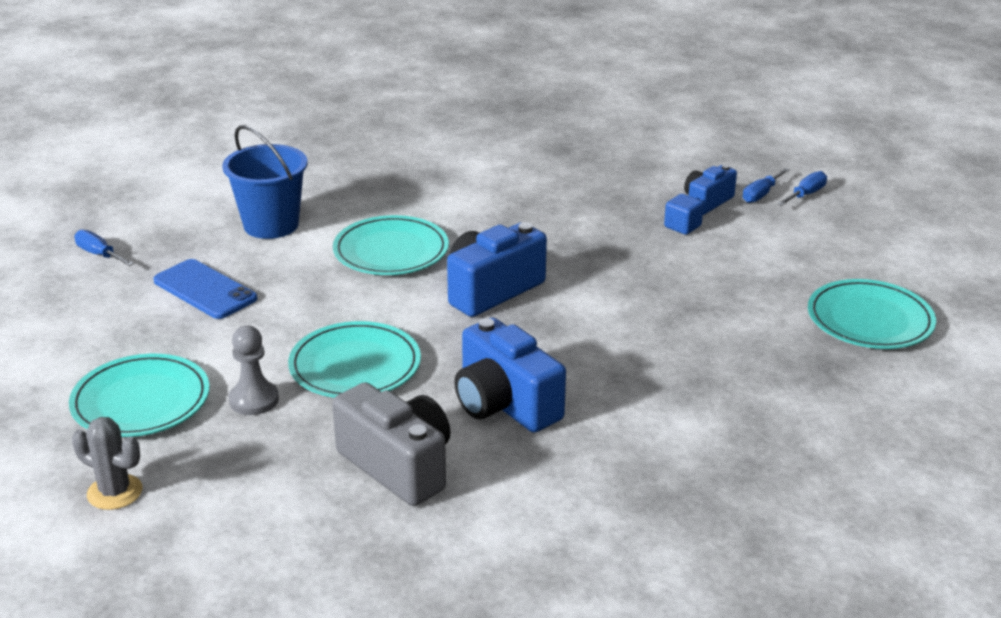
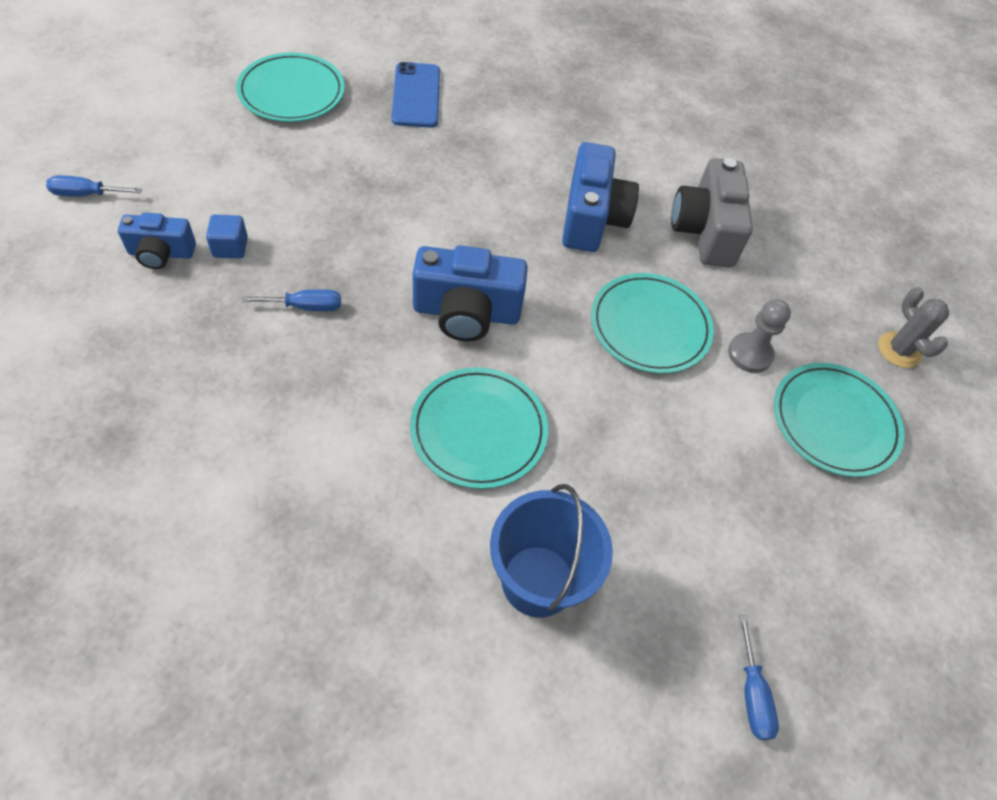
camera: 140 degrees left, 25 degrees up
blue phone [154,259,257,319] -> blue phone moved to [391,62,440,128]
blue screwdriver [743,168,790,203] -> blue screwdriver moved to [242,289,341,311]

